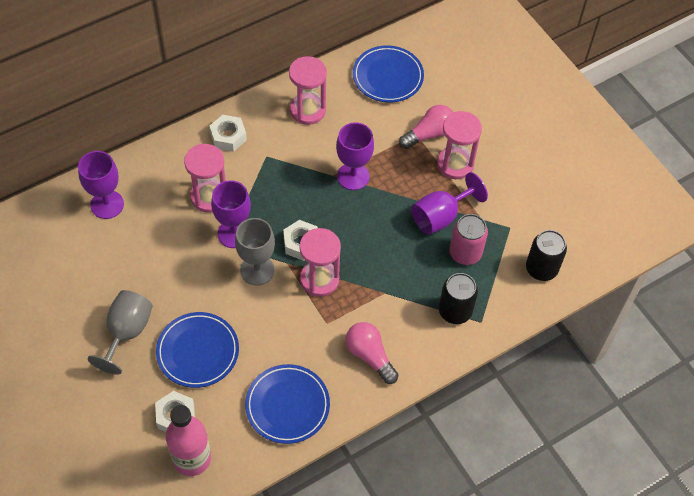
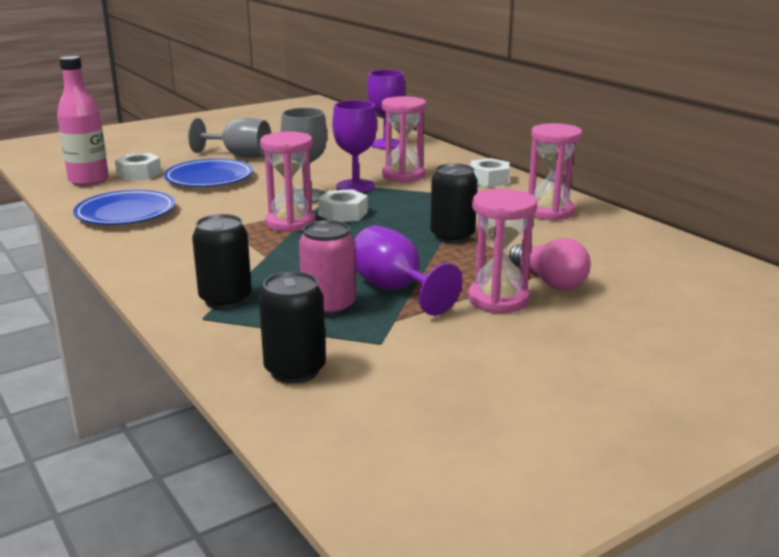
camera: 90 degrees right, 35 degrees down
purple goblet [336,122,374,190] -> black can [430,163,478,244]
pink light bulb [346,322,398,384] -> none
blue plate [353,45,424,103] -> none

